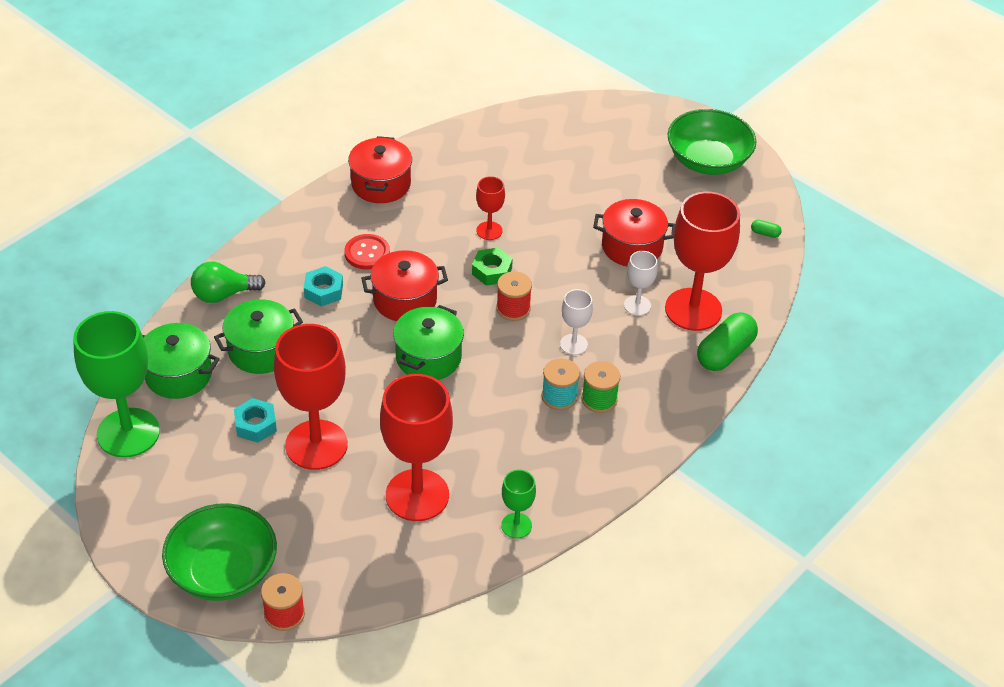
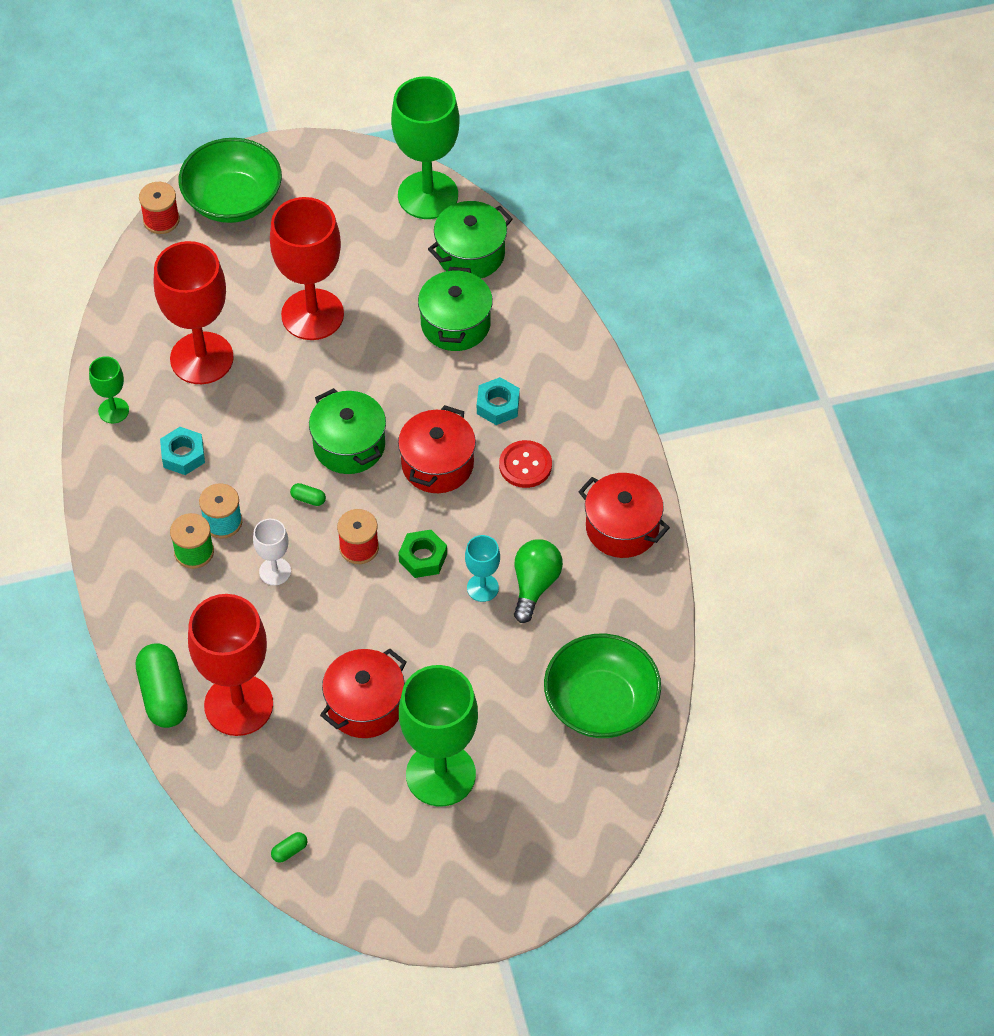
camera: 125 degrees right, 10 degrees up
green light bulb [191,262,266,303] -> green light bulb moved to [514,539,563,623]
turquoise nut [234,398,277,443] -> turquoise nut moved to [160,427,205,475]
red goblet [476,176,505,240] -> turquoise goblet [465,535,500,602]
white goblet [624,251,658,316] -> none
green bowl [668,109,757,175] -> green bowl moved to [544,634,661,738]
none -> green capsule [290,483,326,506]
none -> green goblet [399,665,478,807]

